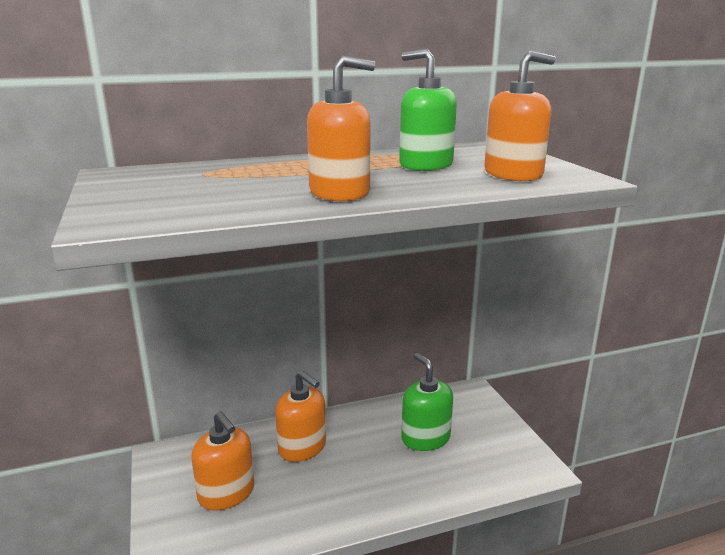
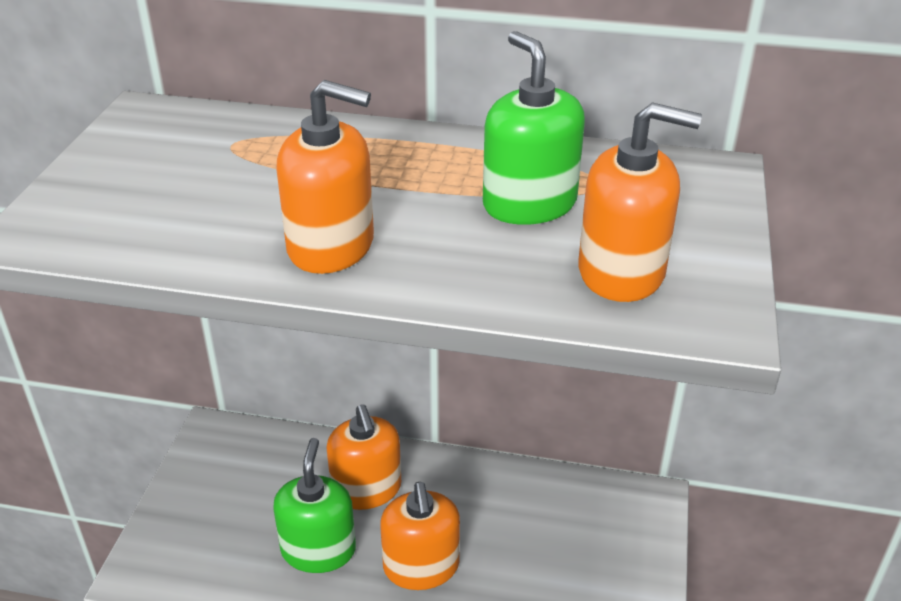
camera: 30 degrees right, 15 degrees up
orange soap dispenser [191,411,254,511] -> orange soap dispenser moved to [380,482,460,590]
green soap dispenser [401,353,453,451] -> green soap dispenser moved to [273,438,356,573]

